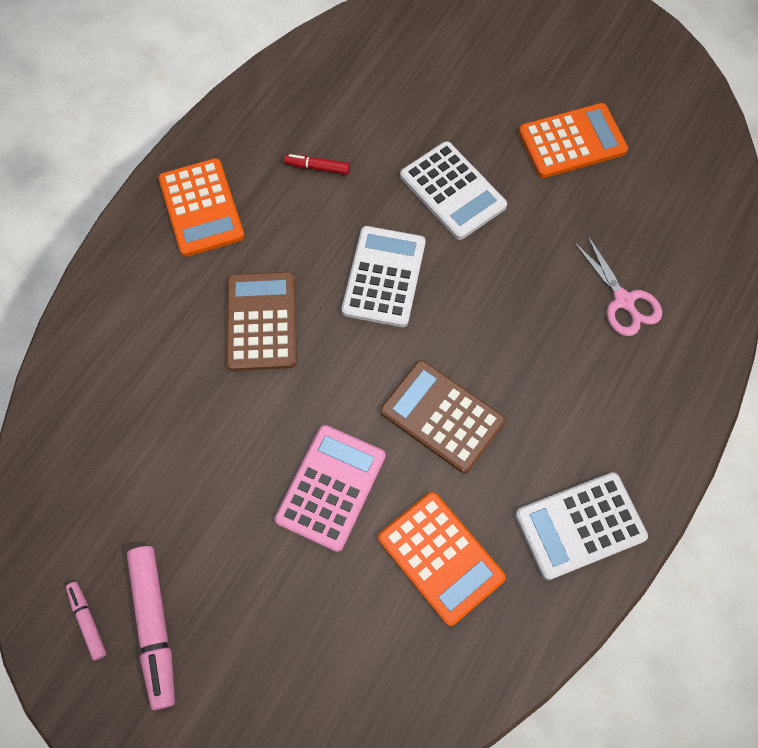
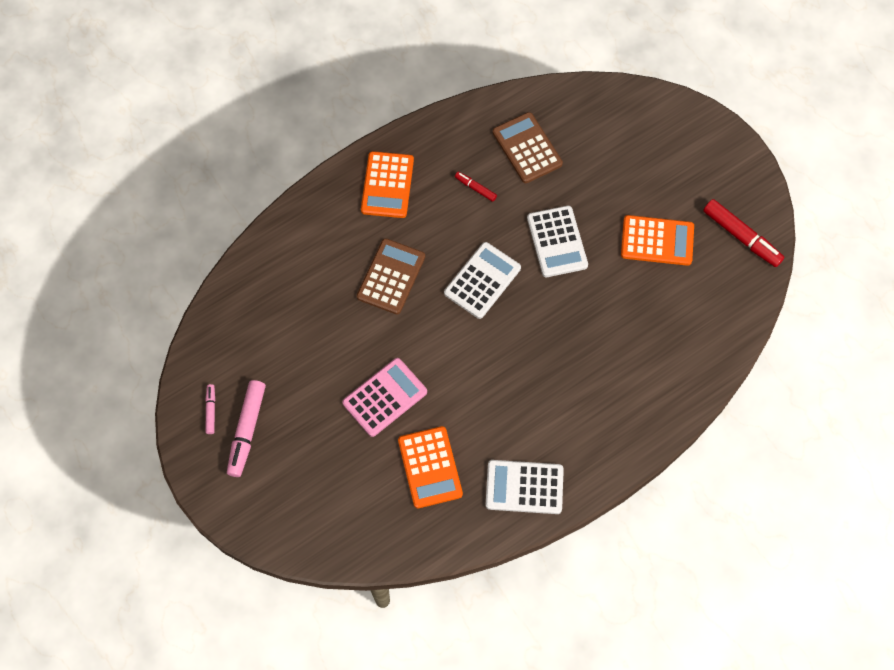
camera: 25 degrees right, 0 degrees up
brown calculator [380,360,505,473] -> brown calculator moved to [493,112,563,183]
pink scissors [574,235,662,336] -> none
none -> red marker [703,199,784,267]

